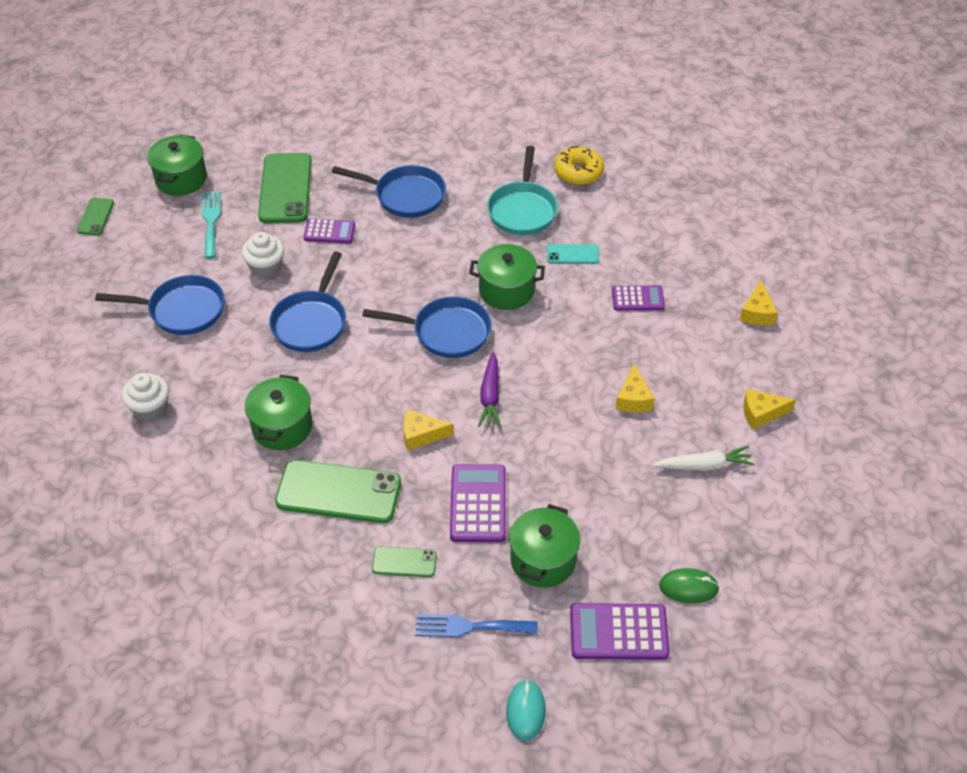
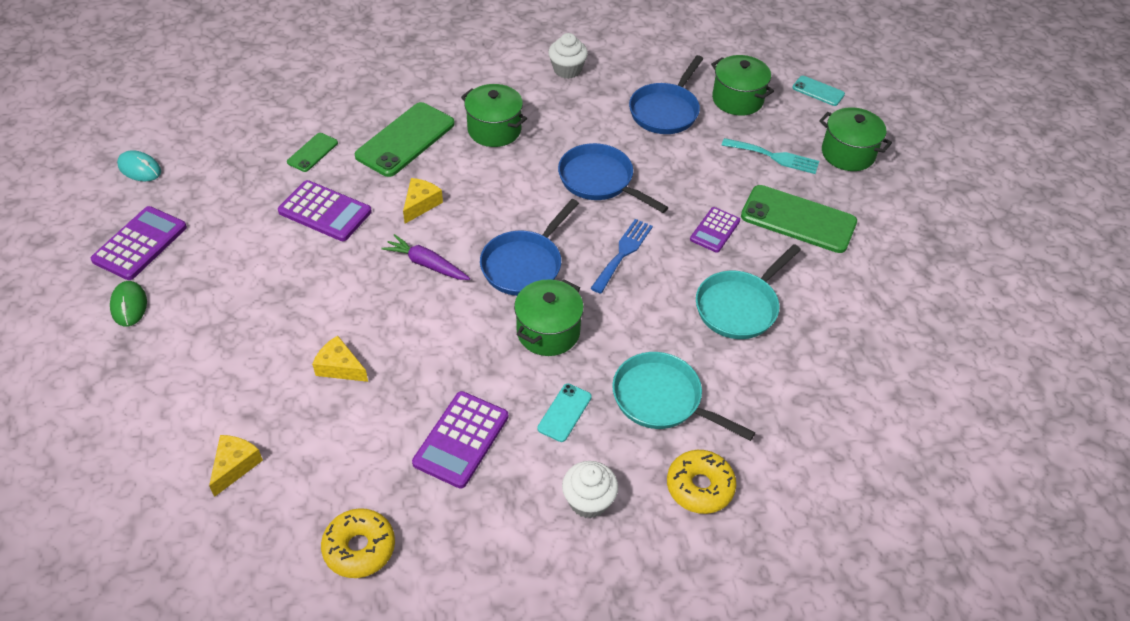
camera: 115 degrees right, 0 degrees up
green phone [77,198,114,235] -> turquoise phone [792,76,845,106]
white cupcake [242,232,284,278] -> white cupcake moved to [562,461,618,519]
blue pan [332,165,446,218] -> turquoise pan [696,244,801,339]
blue fork [415,614,538,637] -> blue fork moved to [590,219,653,294]
green pot [509,504,580,588] -> green pot moved to [711,55,774,116]
purple calculator [612,285,665,311] -> purple calculator [412,391,508,489], size x1.55
white carrot [653,446,754,471] -> none
green mouse [659,568,720,603] -> green mouse turned 45 degrees counterclockwise [110,281,147,326]
yellow cheese [740,280,778,325] -> yellow donut [321,508,395,578]

